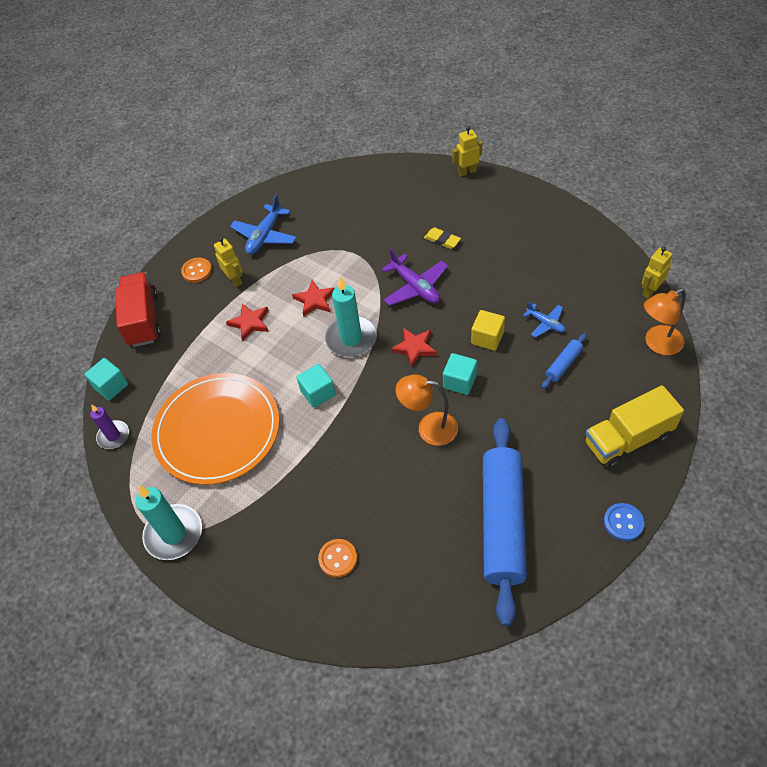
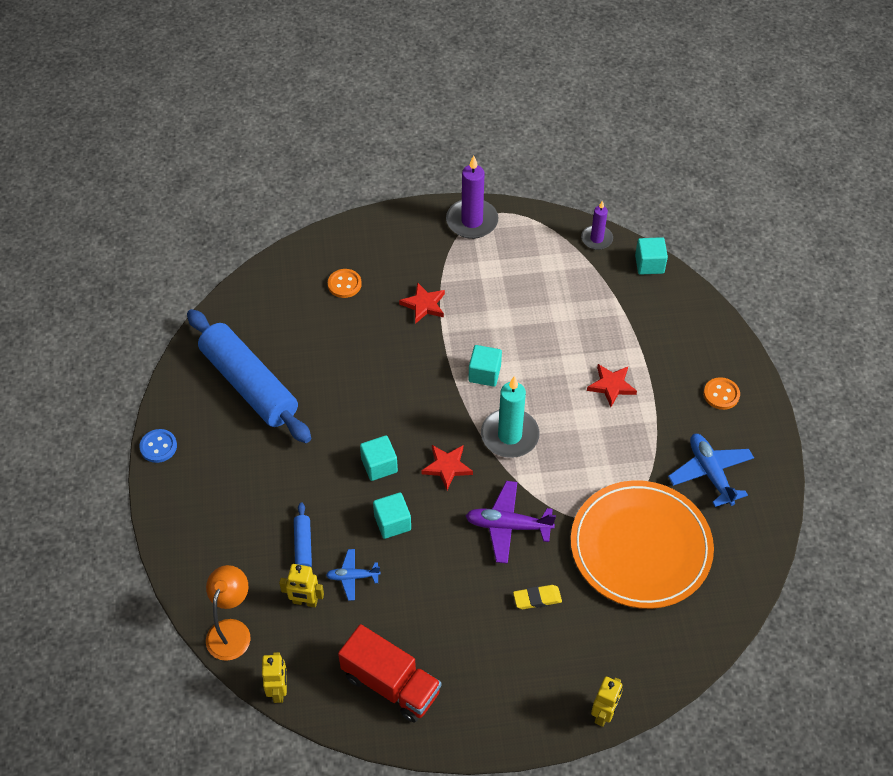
camera: 130 degrees right, 0 degrees up
red truck [115,272,161,347] -> red truck moved to [338,624,441,722]
turquoise candle [135,485,202,560] -> purple candle [446,155,498,239]
orange plate [152,373,280,485] -> orange plate moved to [571,480,714,609]
yellow robot [214,237,242,287] -> yellow robot moved to [279,564,324,607]
red star [292,280,335,317] -> red star moved to [399,282,445,324]
orange lamp [396,374,458,446] -> none
yellow cube [471,310,505,351] -> turquoise cube [373,492,411,539]
yellow truck [585,385,684,469] -> none

